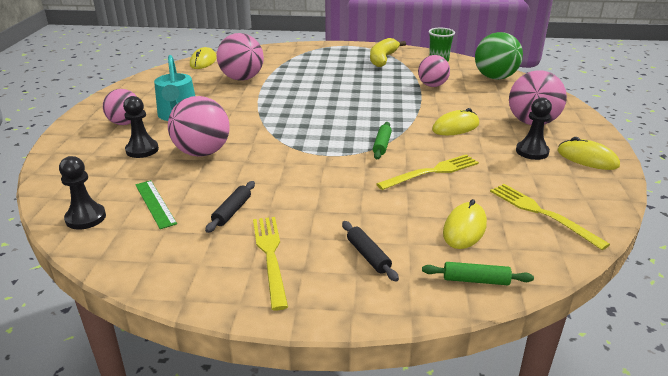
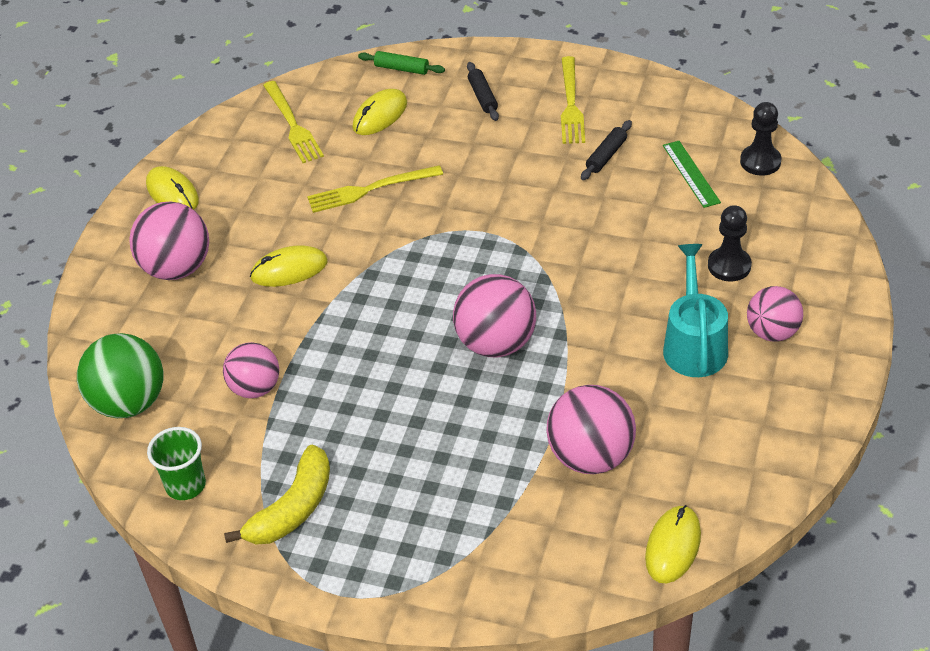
camera: 165 degrees left, 15 degrees up
pink ball [168,96,230,157] -> pink ball moved to [453,274,536,357]
green rolling pin [373,122,392,159] -> none
black pawn [516,98,552,160] -> none

